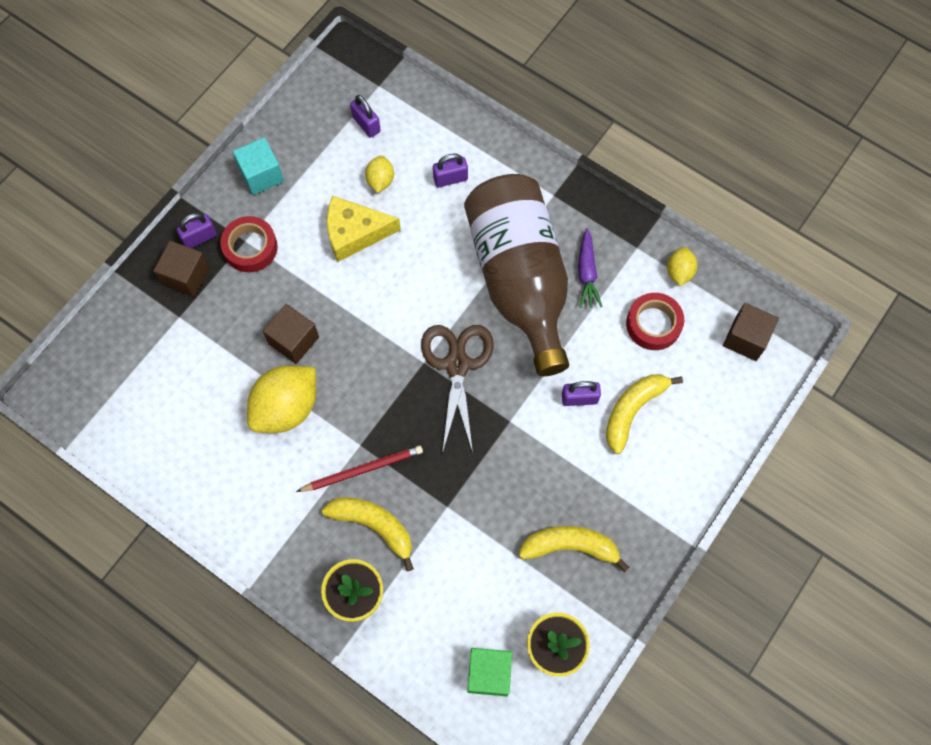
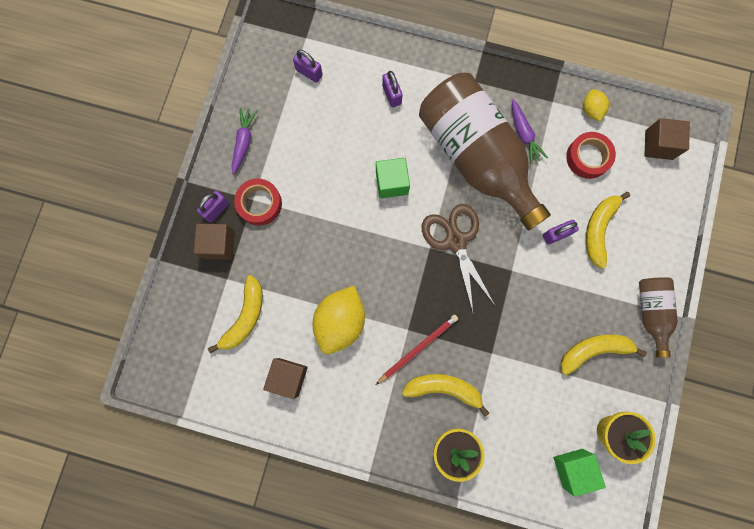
camera: 20 degrees left, 10 degrees up
turquoise cube [233,137,284,195] -> purple carrot [231,107,258,174]
brown cube [263,304,319,364] -> brown cube moved to [263,358,308,399]
yellow cheese [327,196,401,262] -> none
yellow lemon [365,155,394,193] -> none
purple padlock [433,153,468,187] -> purple padlock turned 75 degrees counterclockwise [382,71,403,107]
none -> yellow banana [208,275,263,353]
none -> green cube [376,158,410,199]
none -> brown bottle [639,277,678,358]

